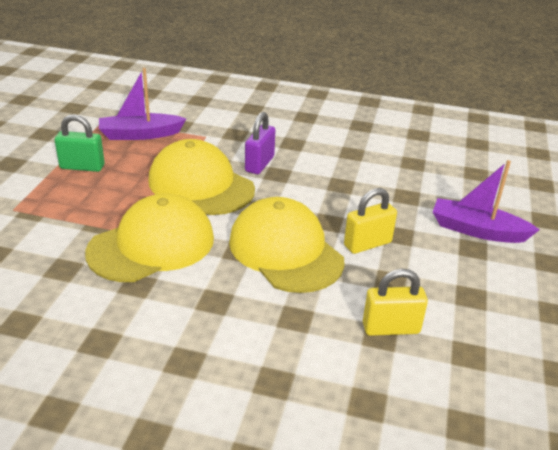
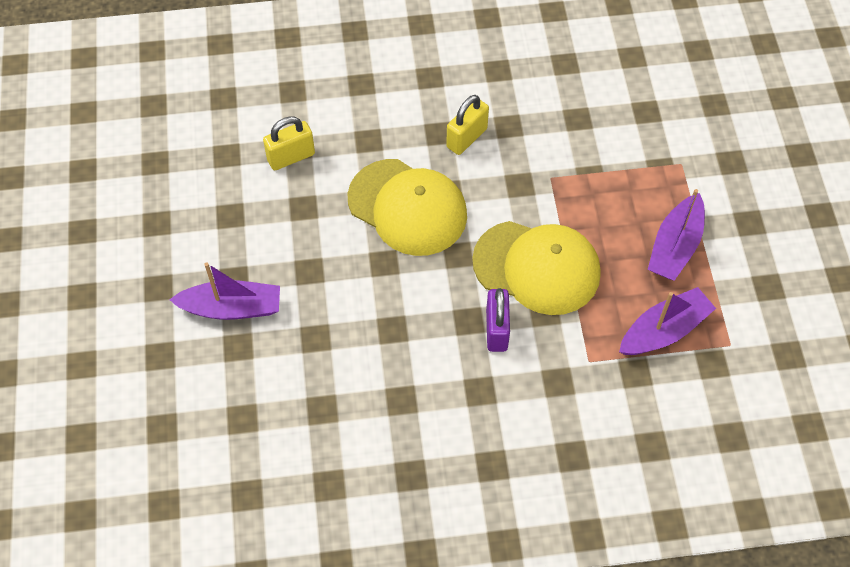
camera: 160 degrees right, 25 degrees up
green padlock [55,114,105,172] -> purple boat [648,189,705,281]
yellow cap [85,193,214,282] -> none
yellow padlock [344,188,397,254] -> yellow padlock moved to [446,95,489,155]

